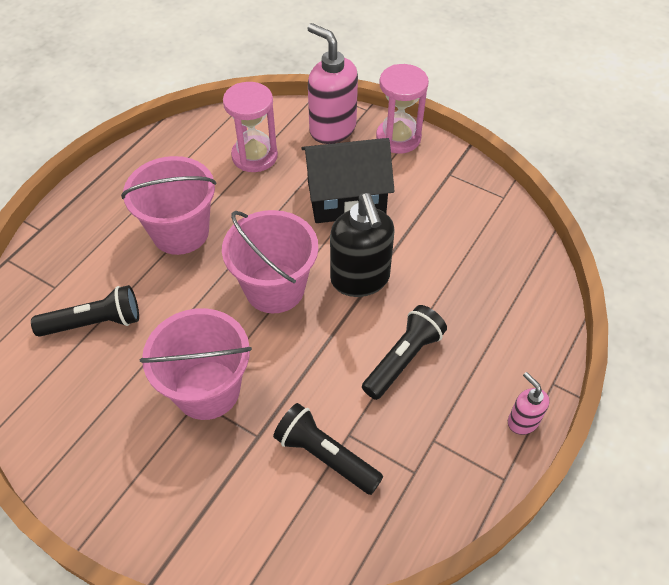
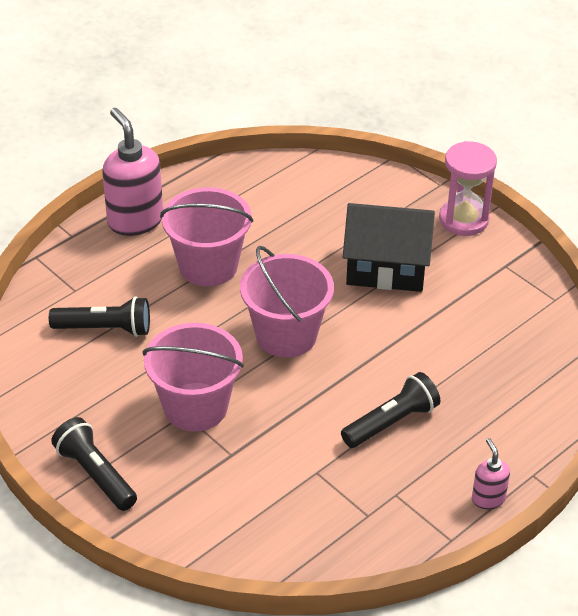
camera: 15 degrees right, 10 degrees down
pink hourglass [223,82,278,172] -> none
black flashlight [273,403,383,495] -> black flashlight moved to [51,417,137,511]
pink soap dispenser [307,23,358,144] -> pink soap dispenser moved to [103,108,163,236]
black soap dispenser [330,193,395,297] -> none

